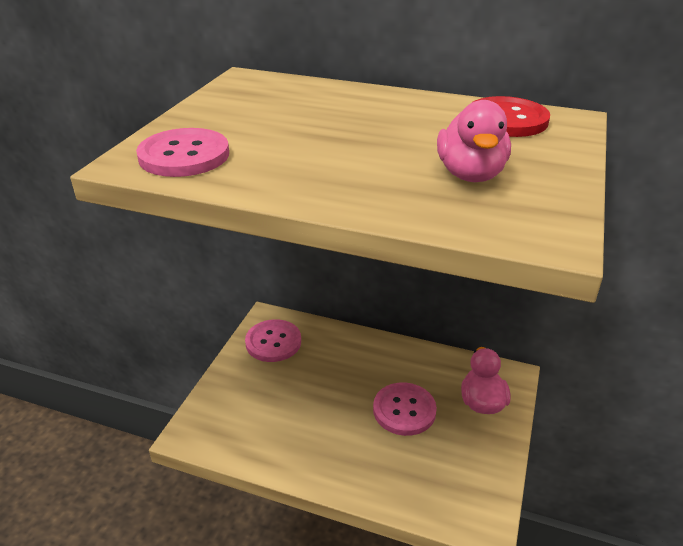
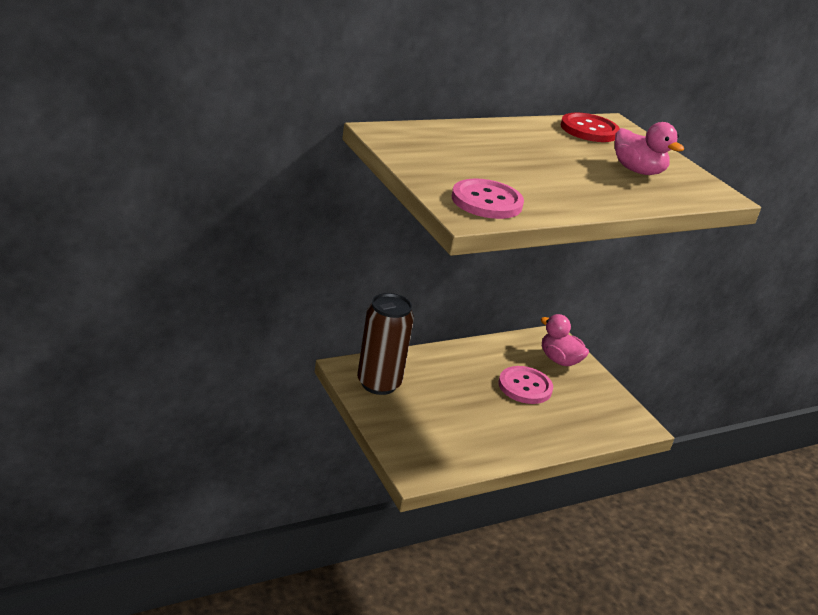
camera: 50 degrees left, 5 degrees down
pink button [245,319,301,362] -> brown can [357,293,414,395]

